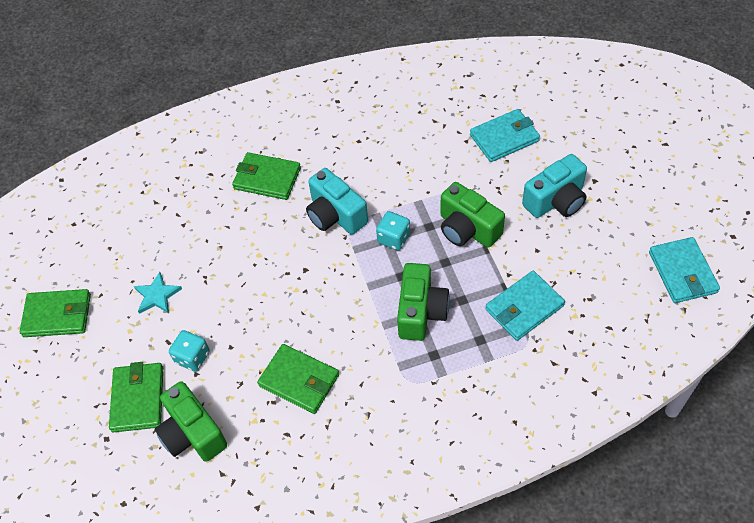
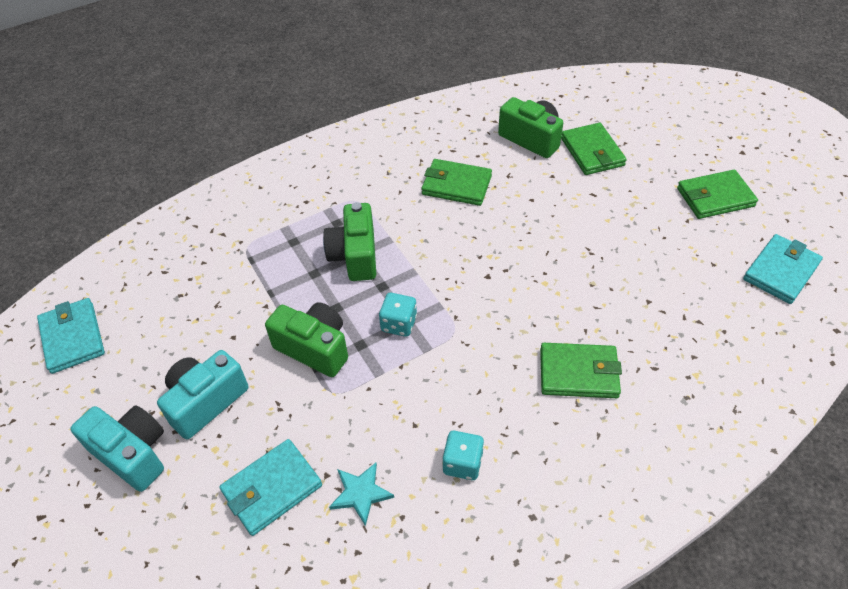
camera: 165 degrees right, 5 degrees down
turquoise star [134,272,182,314] -> turquoise star moved to [329,463,394,526]
turquoise dice [169,330,210,372] -> turquoise dice moved to [442,431,484,480]
turquoise camera [306,168,368,235] -> turquoise camera moved to [70,405,164,492]
turquoise wallet [485,271,565,341] -> turquoise wallet moved to [743,234,823,304]

